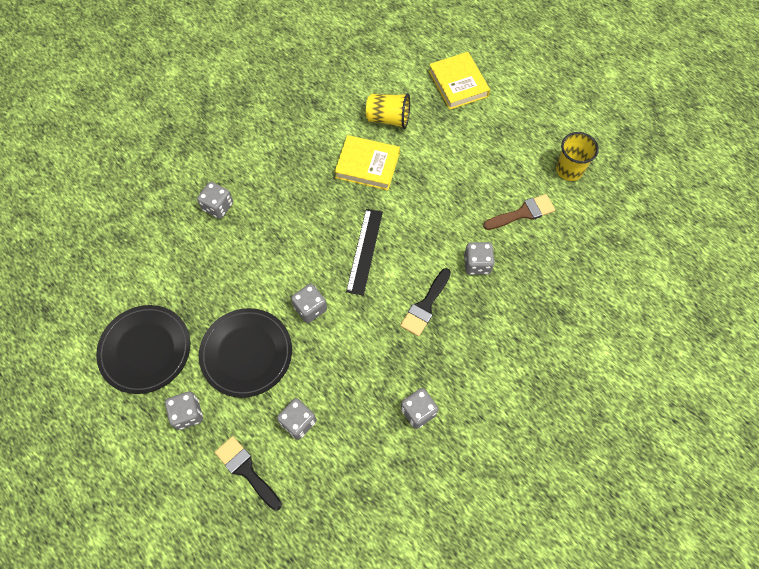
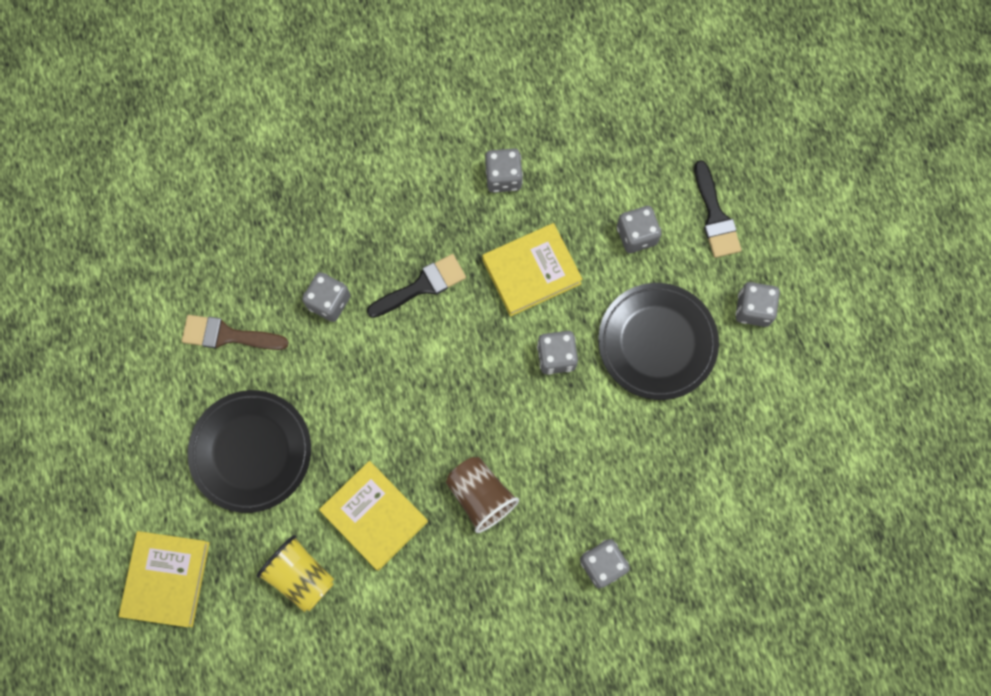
camera: 150 degrees left, 10 degrees up
black plate [96,305,190,394] -> black plate moved to [187,390,311,513]
black ruler [346,209,383,296] -> none
yellow cup [556,132,599,181] -> none
none -> brown cup [446,457,519,533]
none -> yellow book [482,223,583,317]

